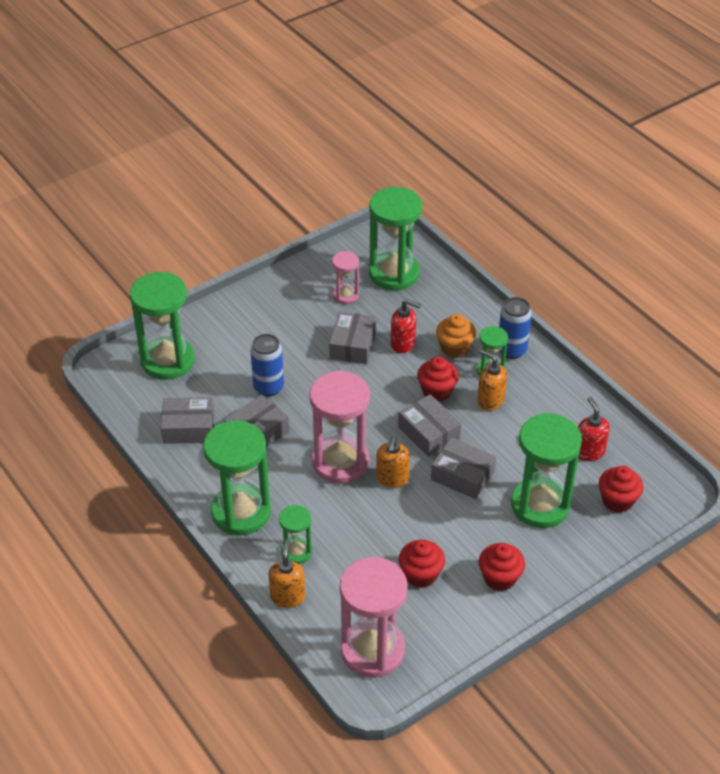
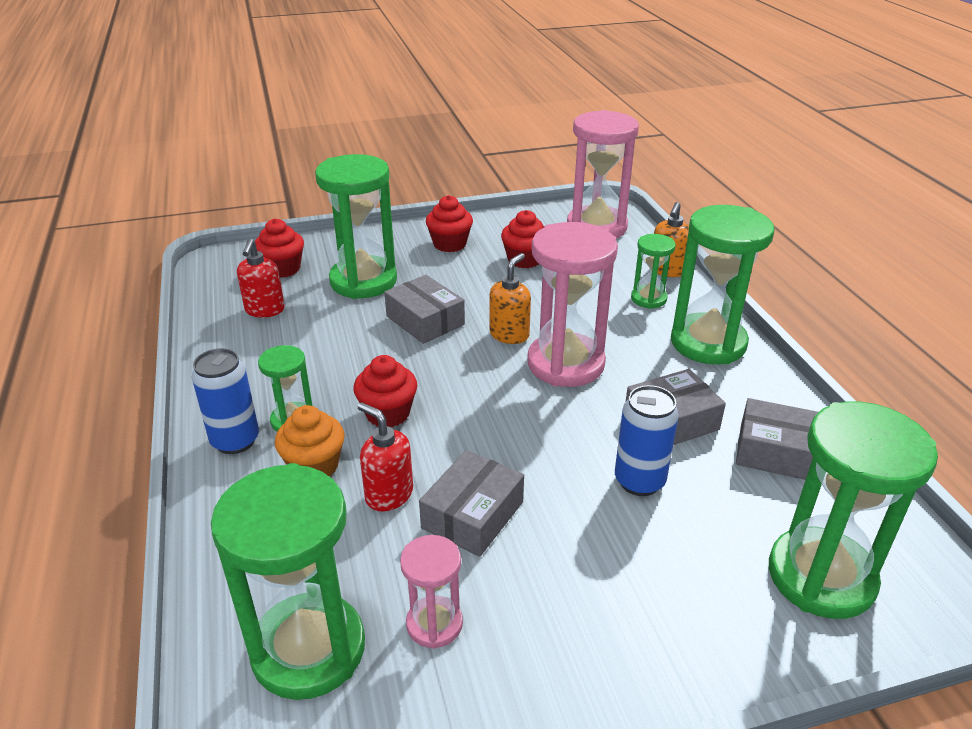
camera: 160 degrees left, 10 degrees down
grey box [398,394,461,457] -> none
orange soap dispenser [477,350,507,411] -> none

